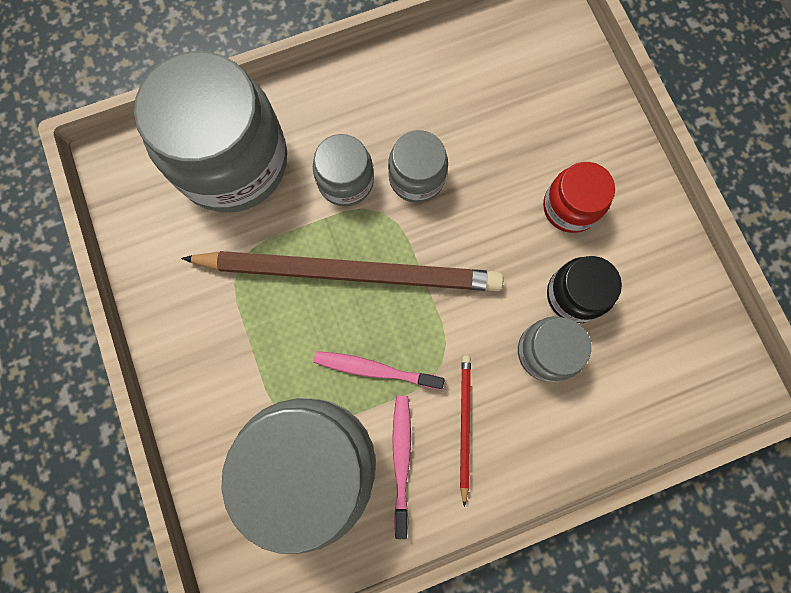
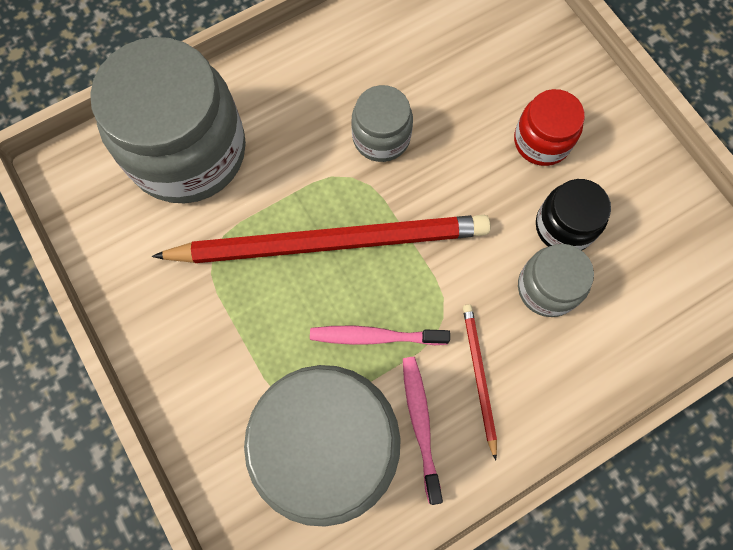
camera: 10 degrees left, 5 degrees down
brown pencil [181,251,503,291] -> red pencil [152,215,491,263]
grey jar [313,134,374,206] -> none

